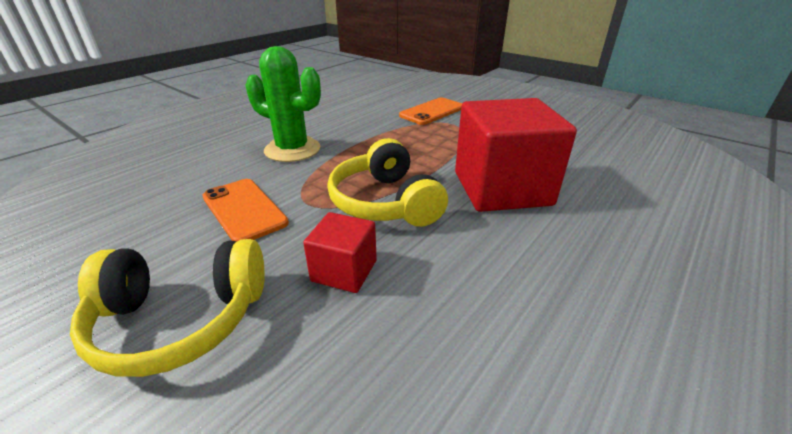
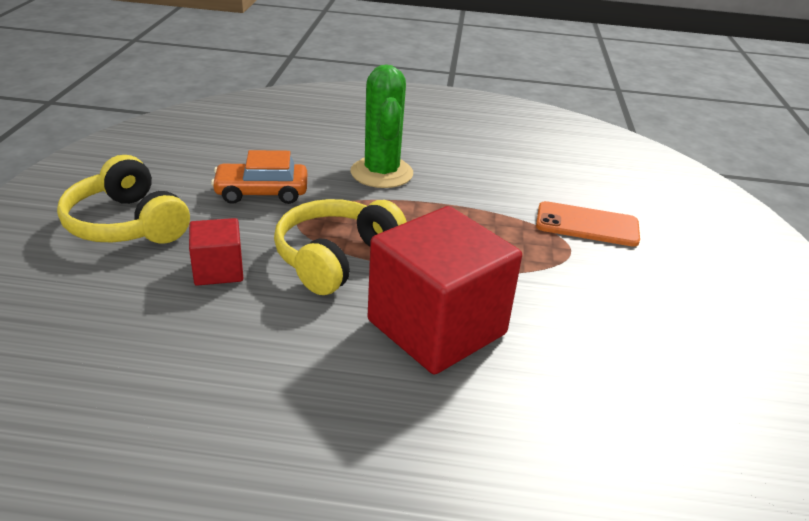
camera: 55 degrees right, 0 degrees up
orange phone [202,179,289,241] -> orange car [211,150,307,204]

